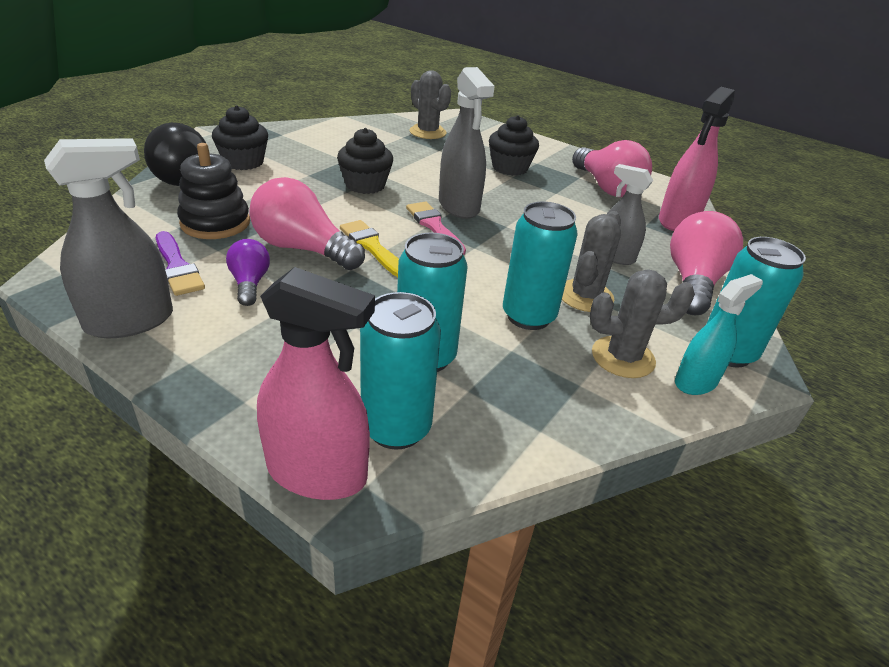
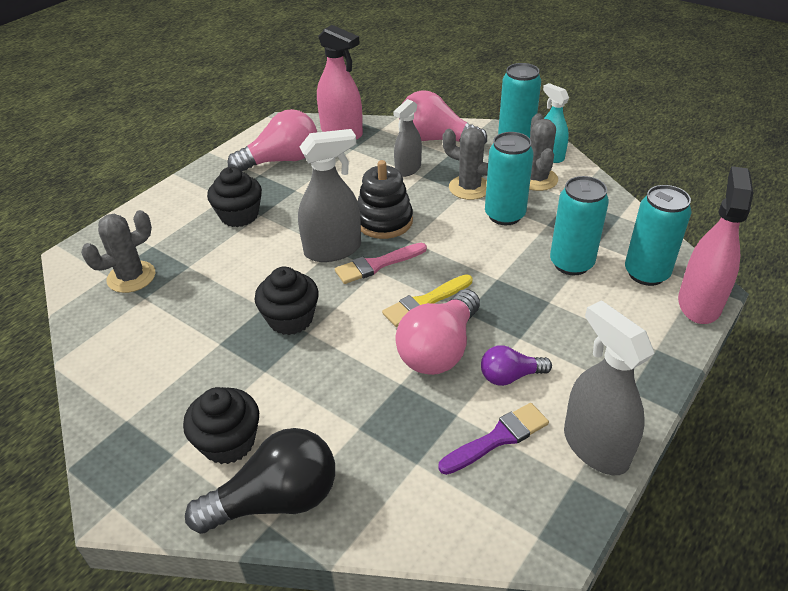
camera: 85 degrees left, 5 degrees up
black stacking toy [177,143,250,239] -> black stacking toy moved to [358,160,413,239]

